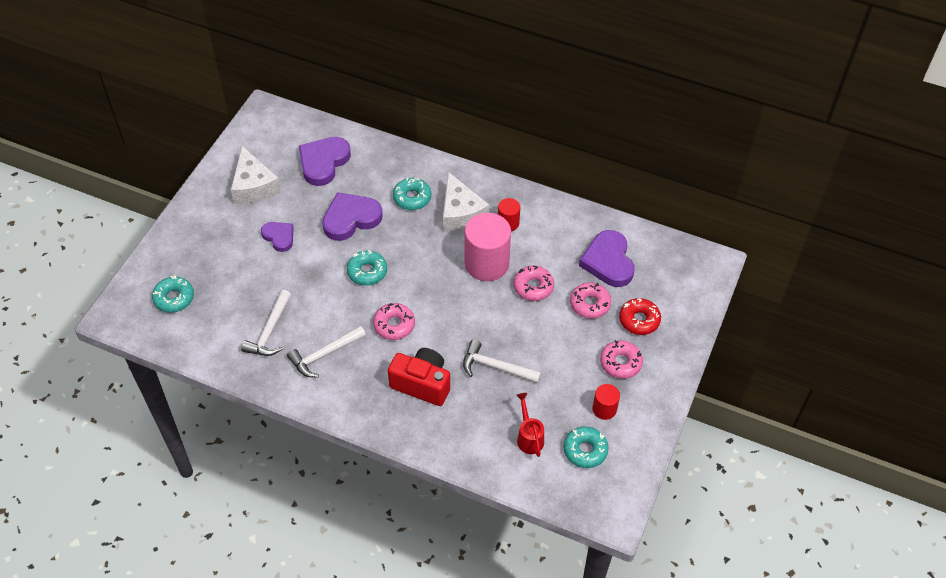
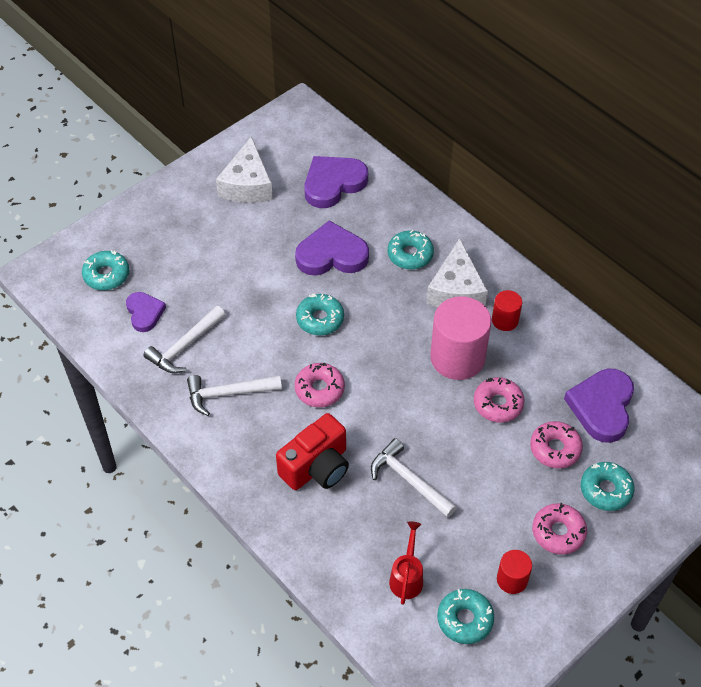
camera: 25 degrees right, 0 degrees up
purple heart [261,222,294,252] -> purple heart moved to [126,292,166,332]
red camera [388,348,450,406] -> red camera turned 90 degrees clockwise [276,413,349,490]
red donut [619,298,661,335] -> turquoise donut [581,462,634,511]

